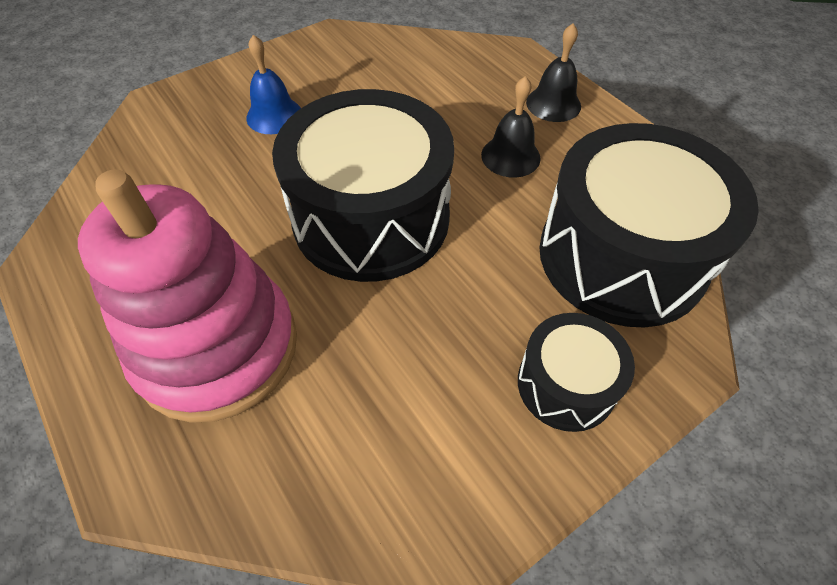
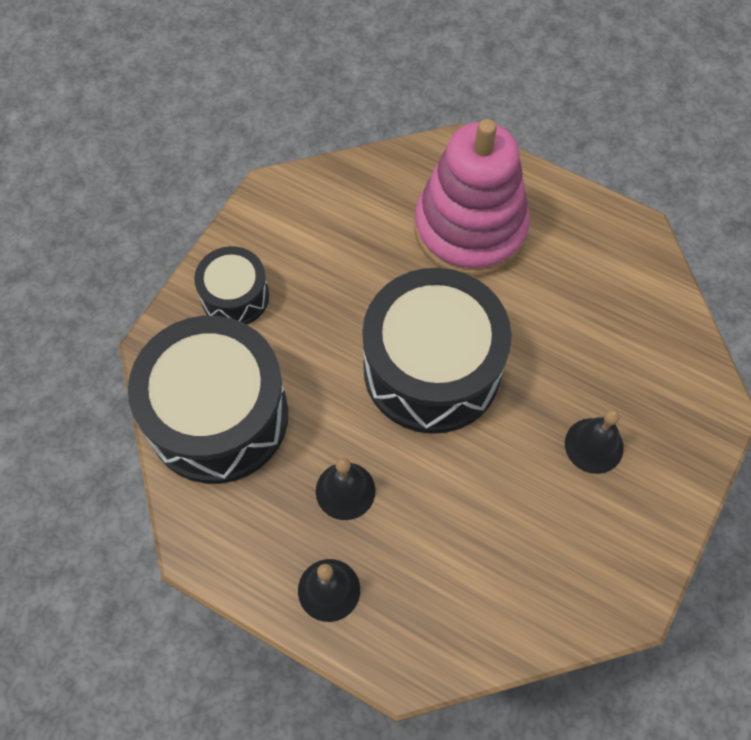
camera: 155 degrees right, 10 degrees up
blue bell [246,35,301,134] -> black bell [565,409,624,474]

